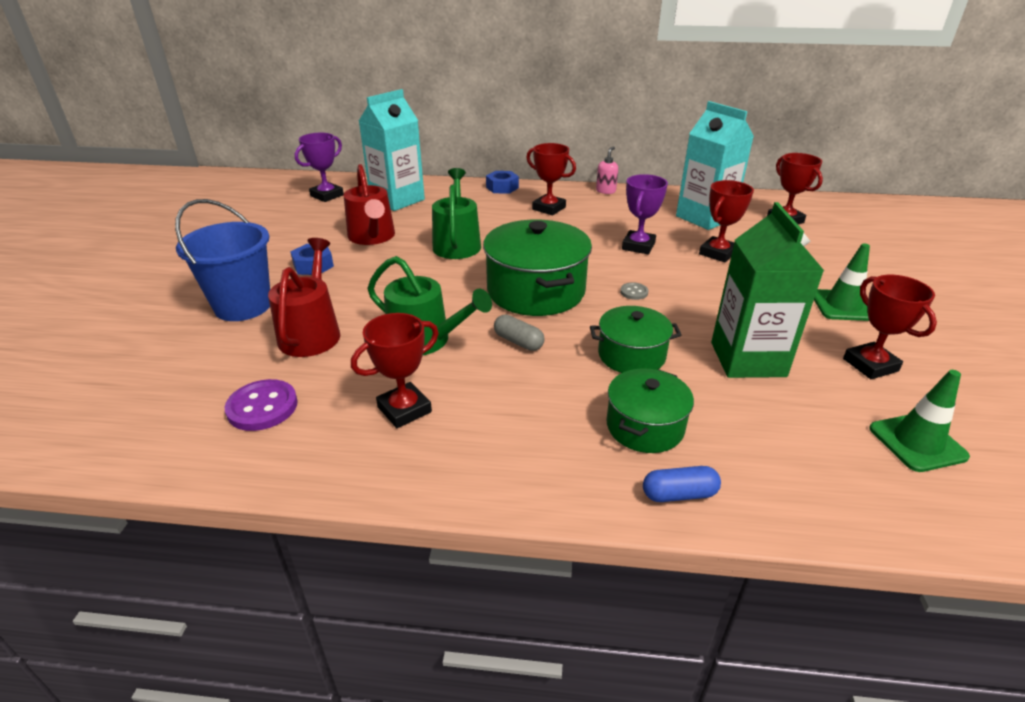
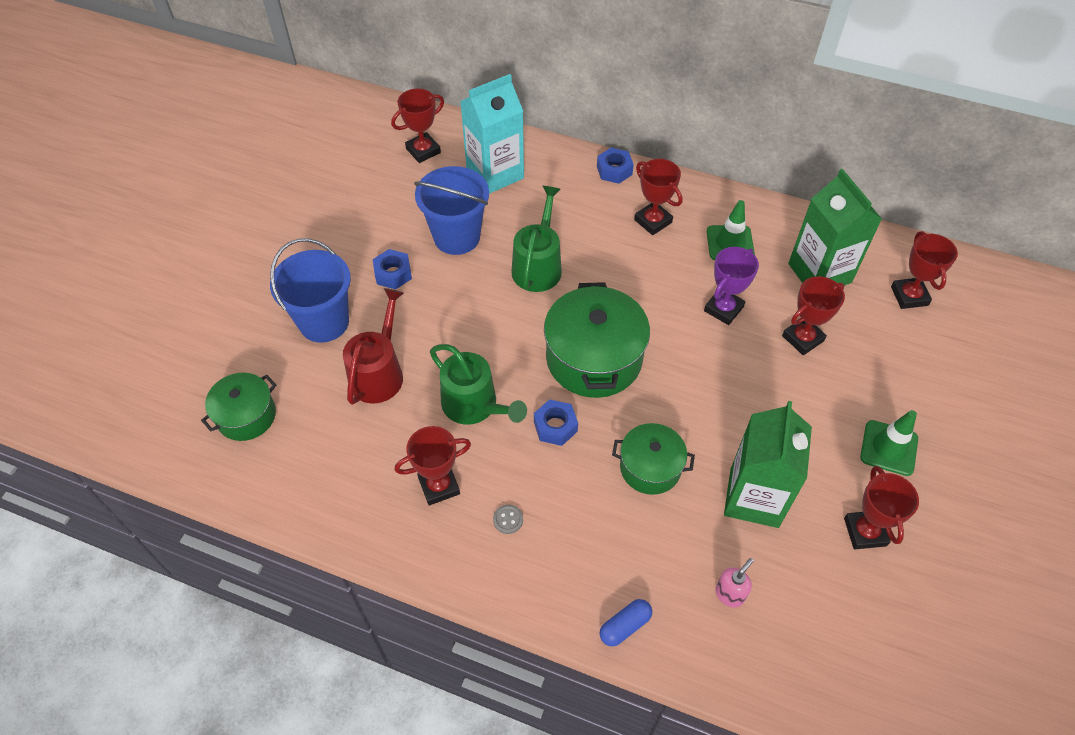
camera: 15 degrees right, 20 degrees up
purple button [225,379,298,431] -> none
purple trophy [295,133,344,202] -> red trophy [391,89,444,163]
red watering can [344,164,395,245] -> blue bucket [414,166,489,255]
grey capsule [494,315,545,351] -> blue nut [534,399,578,446]
pink soap dispenser [596,146,618,194] -> pink soap dispenser moved to [715,558,754,608]
green pot [606,368,694,453] -> green pot moved to [201,373,276,441]
grey button [620,282,648,300] -> grey button moved to [493,505,523,534]
blue capsule [643,466,721,502] -> blue capsule turned 45 degrees counterclockwise [600,599,652,647]
turquoise carton [676,101,754,230] -> green carton [788,169,882,286]
green traffic cone [869,370,970,472] -> green traffic cone moved to [707,200,755,260]

